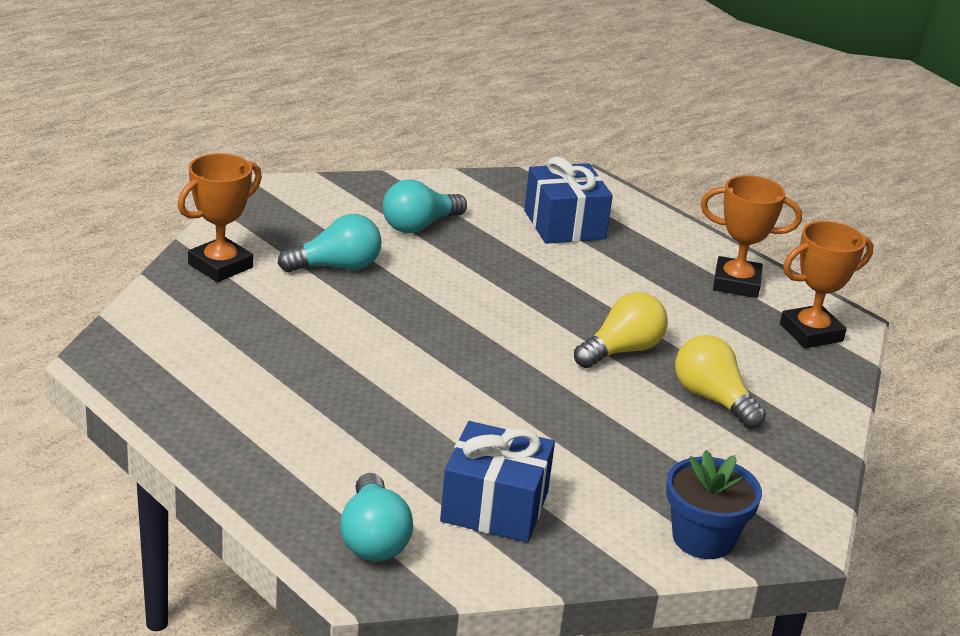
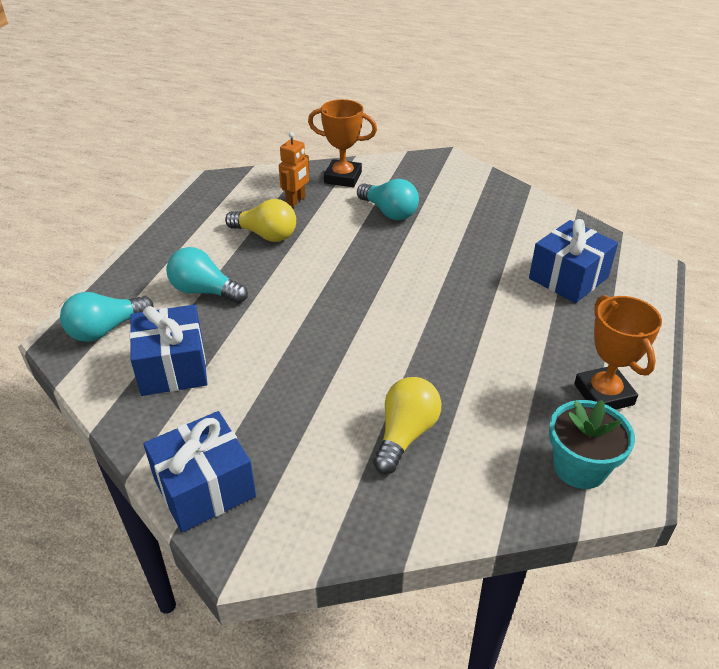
camera: 65 degrees right, 10 degrees up
turquoise light bulb [383,179,467,233] -> turquoise light bulb moved to [166,247,248,303]
yellow light bulb [574,292,668,368] -> yellow light bulb moved to [225,199,296,242]
blue flower pot [666,450,762,559] -> blue gift [143,411,256,532]
orange trophy [780,221,873,348] -> turquoise flower pot [549,400,635,489]
none -> orange robot [279,132,309,207]

